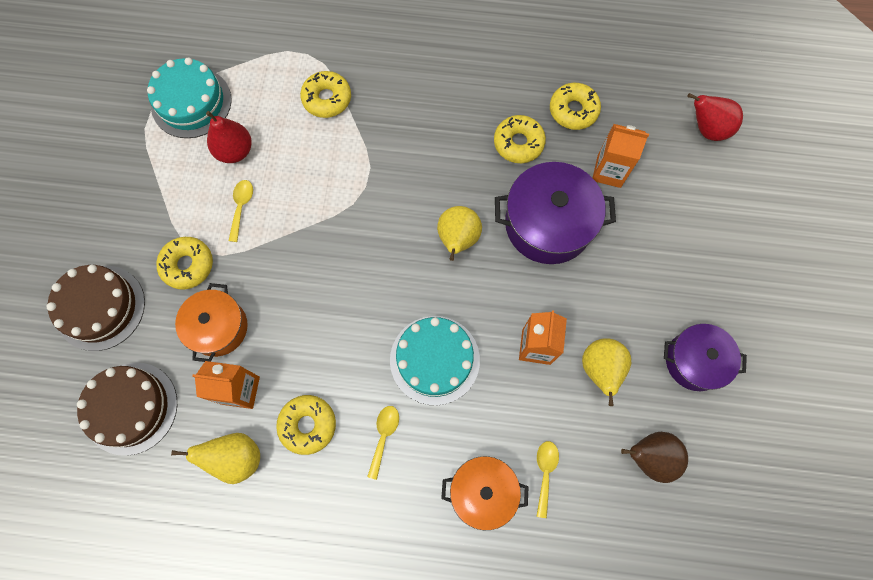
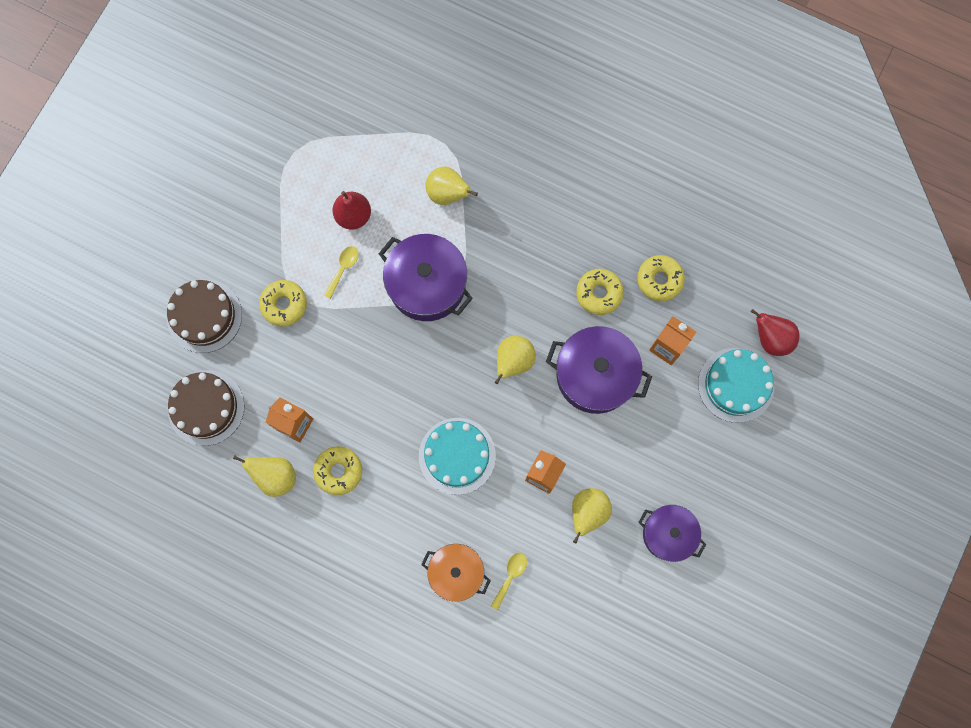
camera: 20 degrees right, 5 degrees up
turquoise cake [147,58,232,138] -> turquoise cake moved to [698,348,774,423]
orange pot [175,283,248,362] -> none
yellow donut [300,71,351,118] -> yellow pear [425,166,478,205]
yellow spoon [367,406,399,480] -> none
brown pear [621,432,688,483] -> none
none -> purple pot [378,234,473,321]

